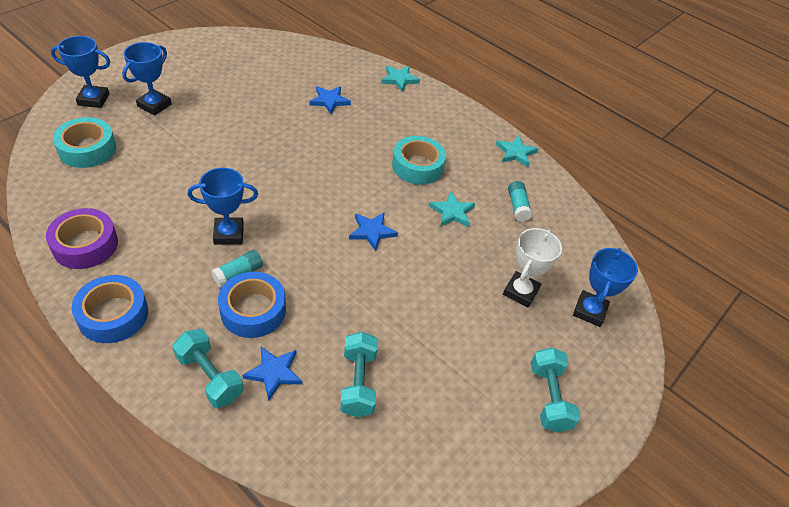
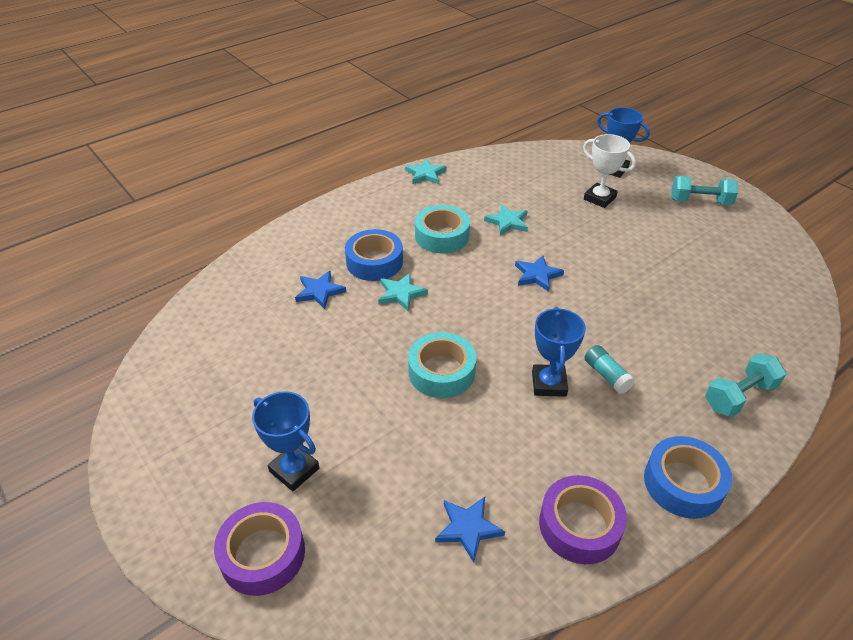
camera: 75 degrees left, 5 degrees down
blue trophy [51,36,110,108] -> purple tape [214,502,305,596]
turquoise tape [53,117,116,168] -> turquoise tape moved to [408,332,476,398]
blue tape [218,272,286,338] -> blue tape moved to [345,229,403,281]
blue star [242,347,302,400] -> blue star moved to [435,497,505,563]
turquoise dumbbell [340,332,378,417] -> none
turquoise star [381,66,420,92] -> turquoise star moved to [378,273,428,312]
turquoise glue stick [508,181,532,222] -> none

